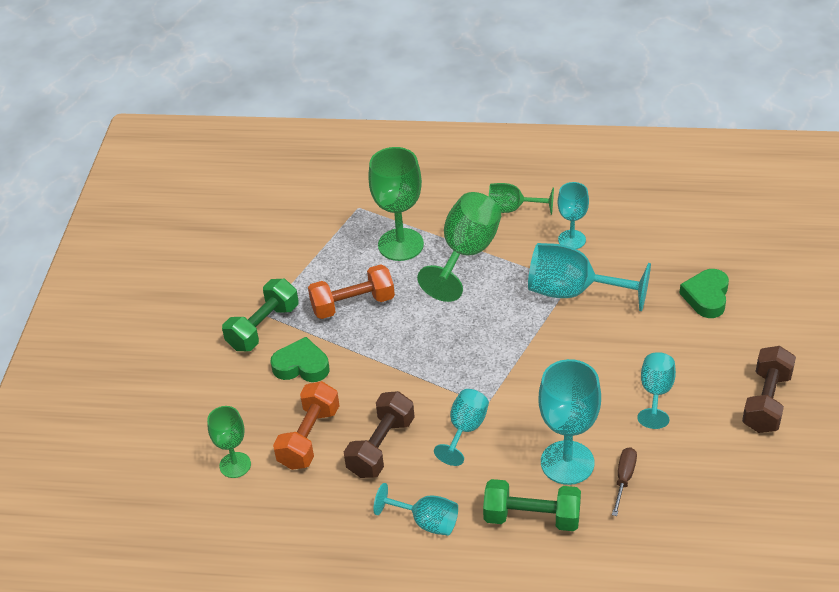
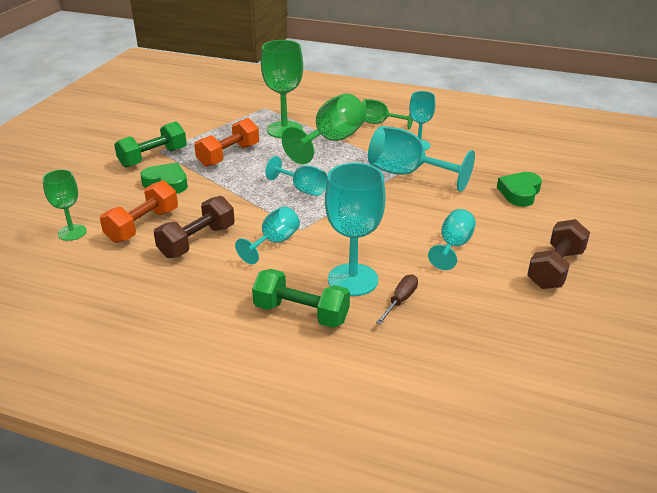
camera: 10 degrees right, 10 degrees down
orange dumbbell [308,265,395,319] -> orange dumbbell turned 45 degrees counterclockwise [194,118,259,167]
turquoise goblet [374,483,458,536] -> turquoise goblet moved to [265,156,328,196]

